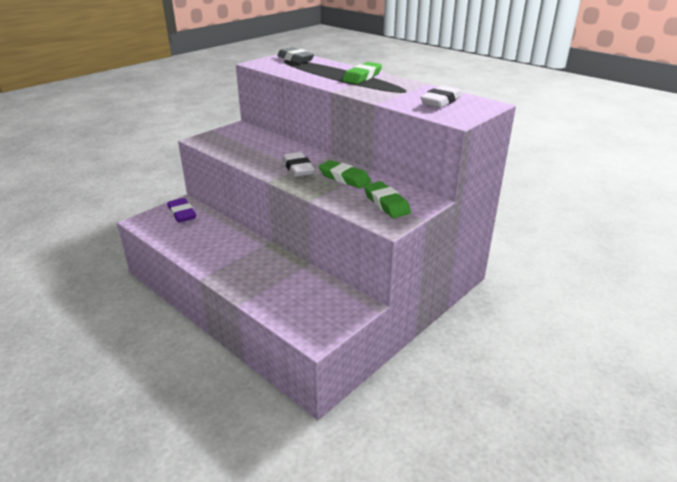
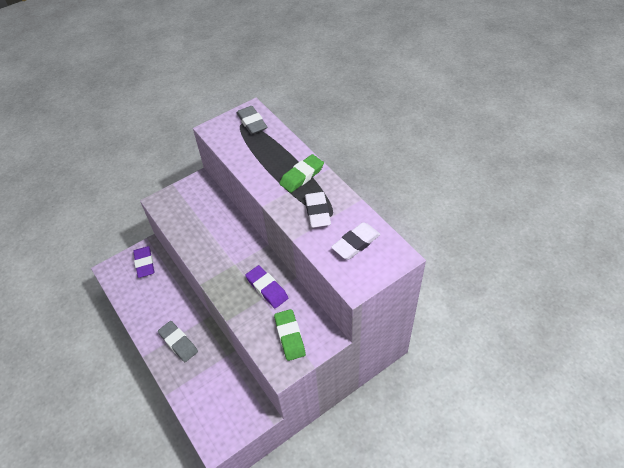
camera: 15 degrees right, 20 degrees up
white eraser [282,152,315,177] -> white eraser moved to [305,192,331,228]
green eraser [319,160,371,188] -> purple eraser [245,265,288,308]
none -> grey eraser [158,321,198,362]

